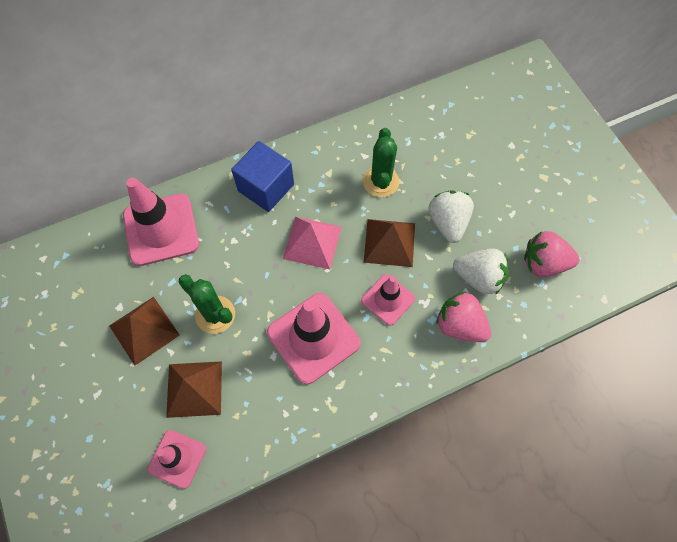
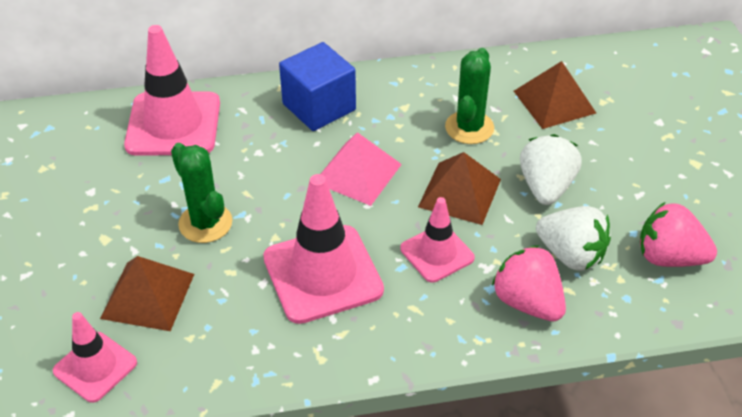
camera: 15 degrees right, 20 degrees down
brown pyramid [109,297,180,366] -> brown pyramid moved to [514,61,596,129]

